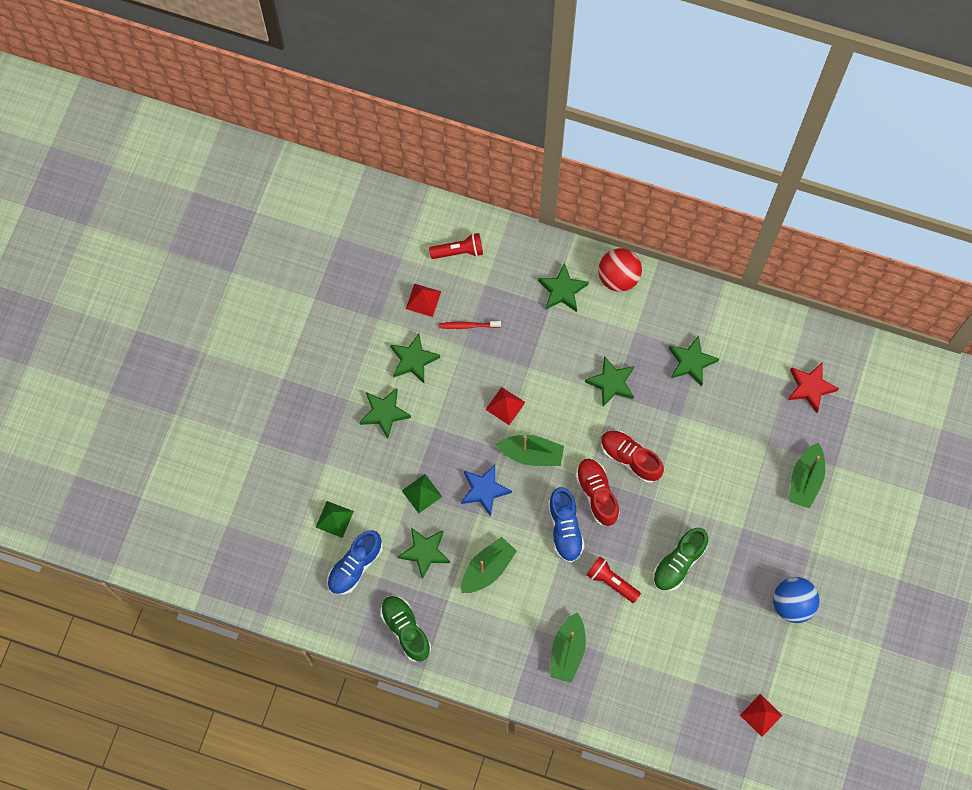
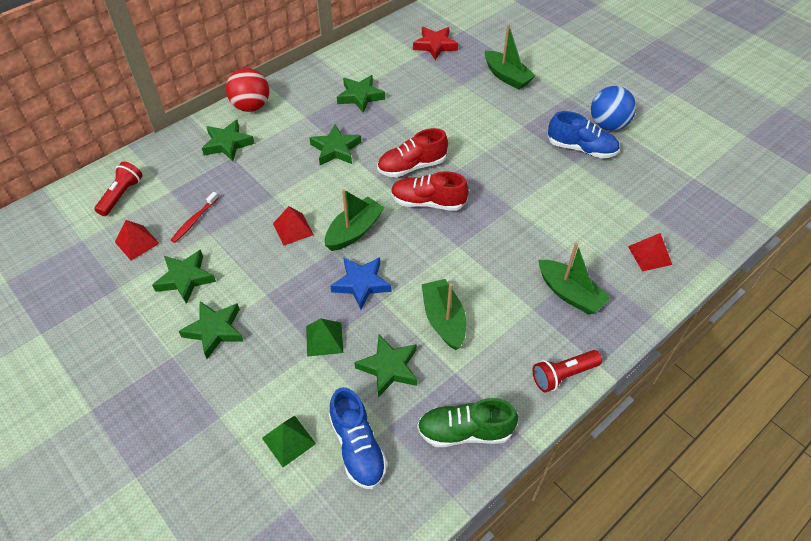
camera: 60 degrees left, 20 degrees down
blue shoe [548,487,585,563] -> blue shoe moved to [548,111,620,158]
red flashlight [587,556,641,603] -> red flashlight moved to [532,350,602,392]
green shoe [653,528,708,591] -> none
red pyramid [740,694,783,737] -> red pyramid moved to [628,233,672,272]

